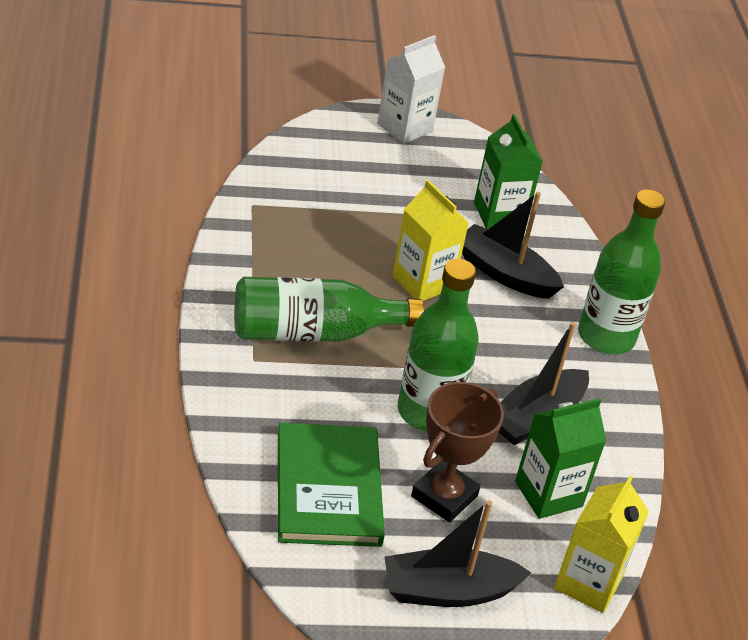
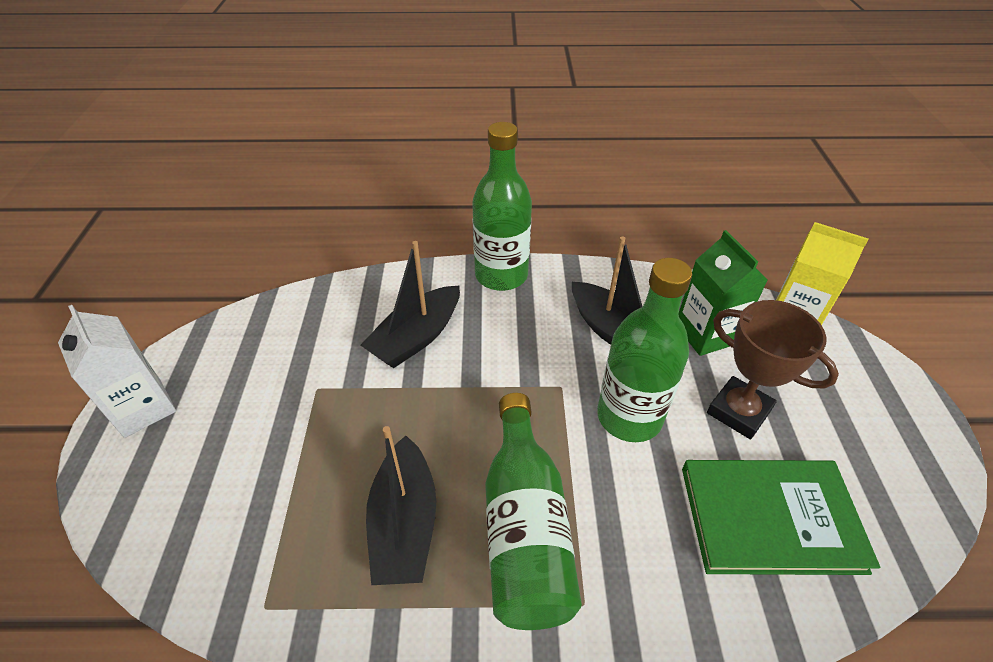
camera: 80 degrees left, 5 degrees up
black boat [385,500,531,607] -> black boat moved to [366,426,436,585]
yellow carton [392,180,469,301] -> none
green carton [474,114,543,229] -> none

